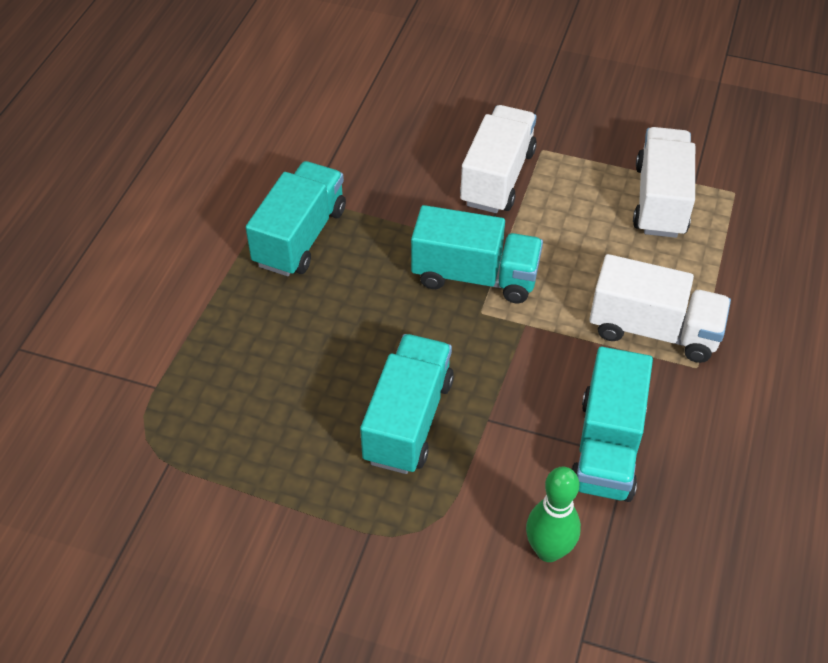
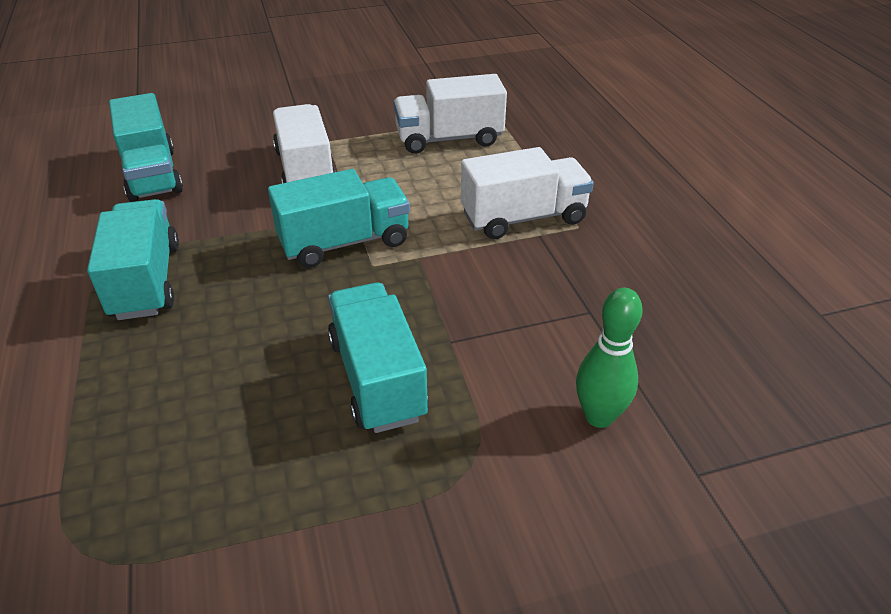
camera: 35 degrees left, 10 degrees down
turquoise truck [571,347,653,502] -> turquoise truck moved to [109,93,183,202]
white truck [633,127,695,238] -> white truck turned 75 degrees counterclockwise [393,74,507,154]

